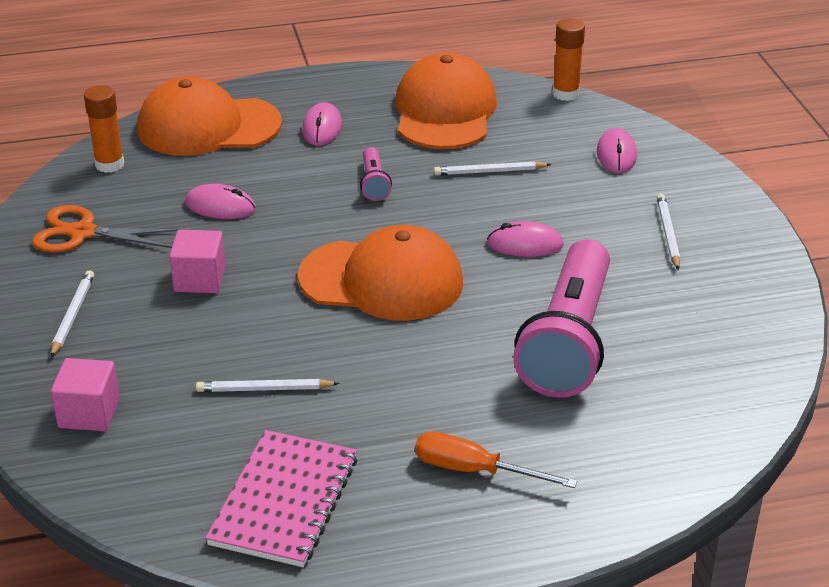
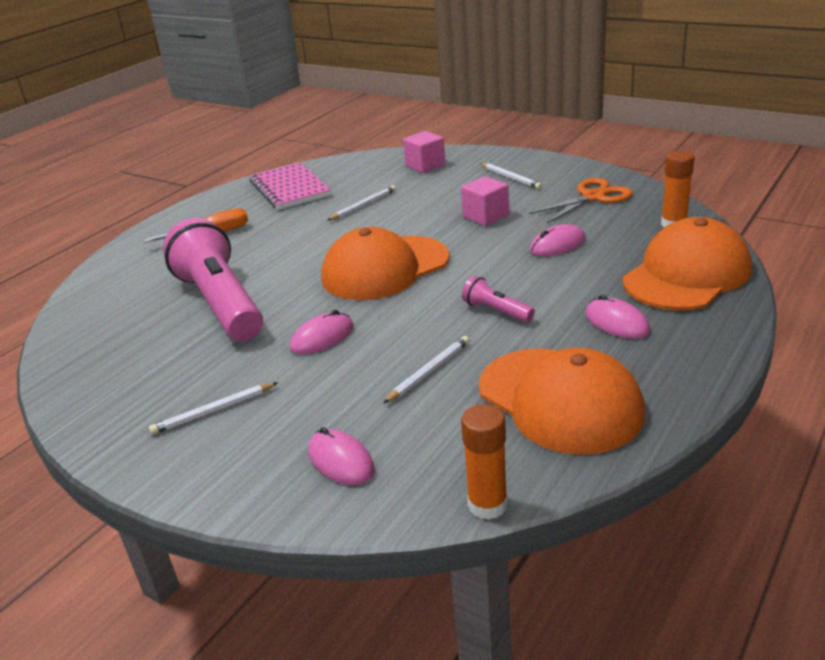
camera: 140 degrees right, 5 degrees down
white pencil [657,194,680,270] -> white pencil turned 105 degrees clockwise [149,382,278,435]

